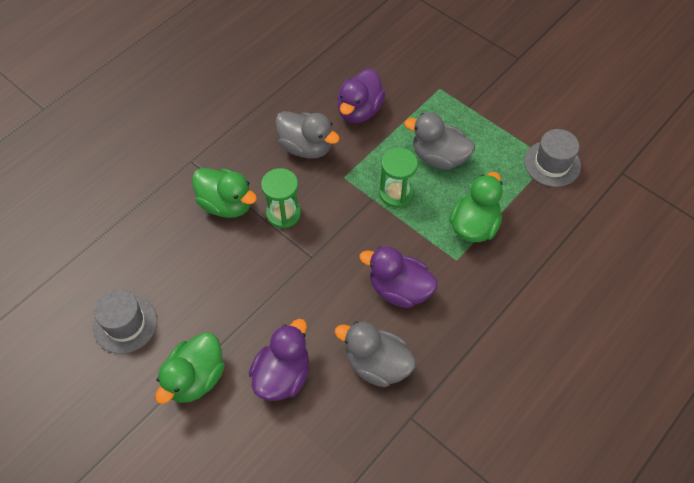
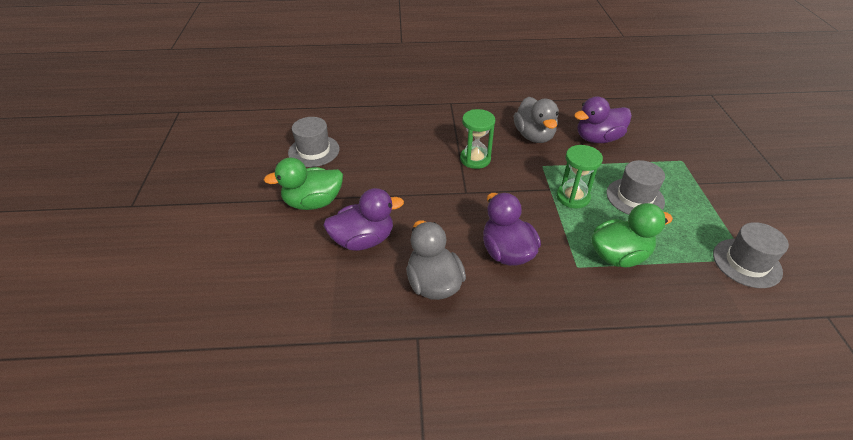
camera: 45 degrees right, 15 degrees down
green duck [192,168,257,218] -> none
grey duck [404,112,475,170] -> grey hat [607,160,665,215]

